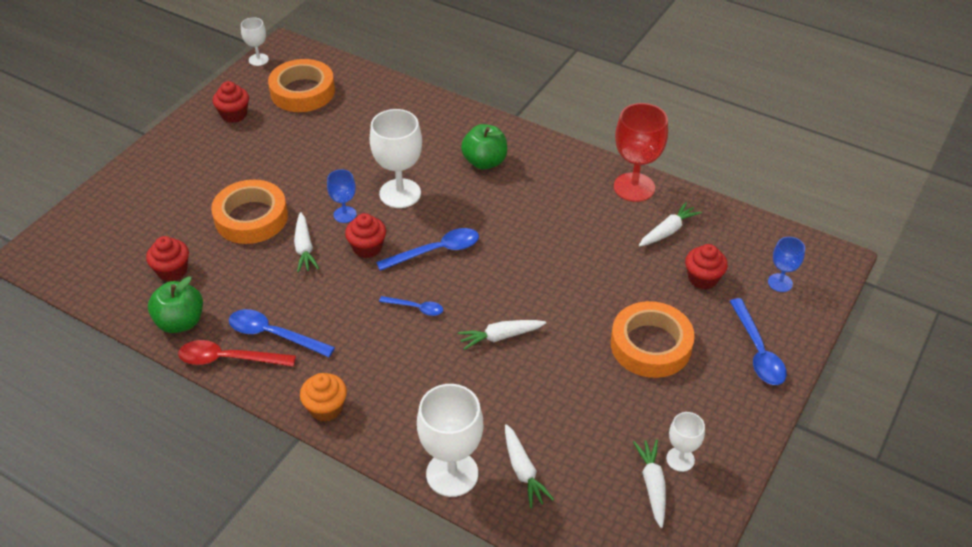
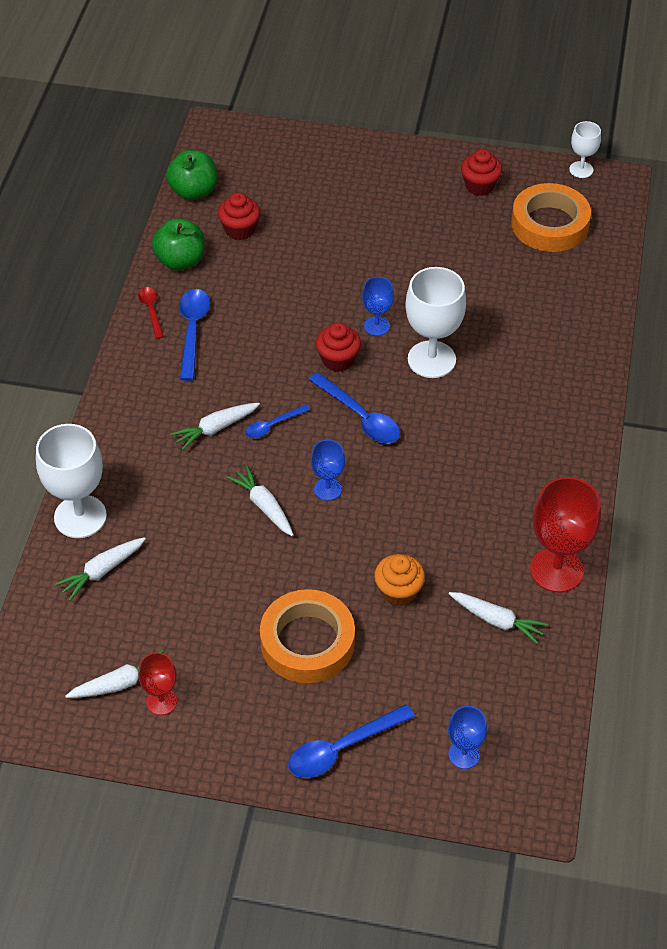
camera: 70 degrees right, 5 degrees up
red spoon [178,340,296,367] -> red spoon [138,287,164,339], size x0.60
orange tape [211,180,288,244] -> none
white carrot [294,212,319,273] -> white carrot moved to [171,403,260,450]
orange cupcake [300,373,347,421] -> orange cupcake moved to [374,554,425,606]
blue spoon [379,296,443,316] -> blue spoon turned 60 degrees clockwise [245,404,310,438]
green apple [461,124,507,170] -> green apple moved to [166,150,217,200]
white goblet [666,412,705,472] -> red goblet [138,653,177,715]
red cupcake [685,244,728,290] -> none
none -> blue goblet [311,440,345,501]

